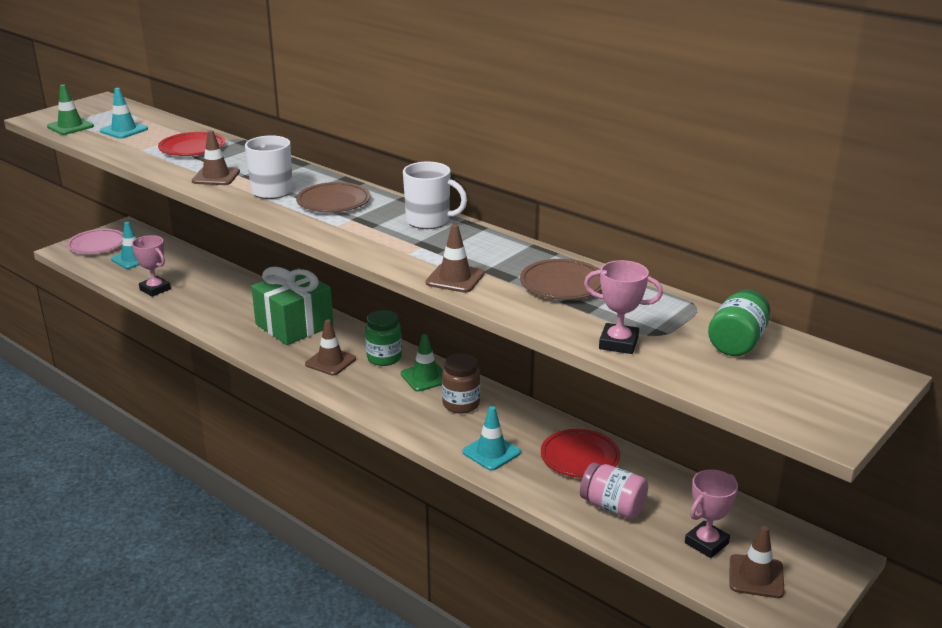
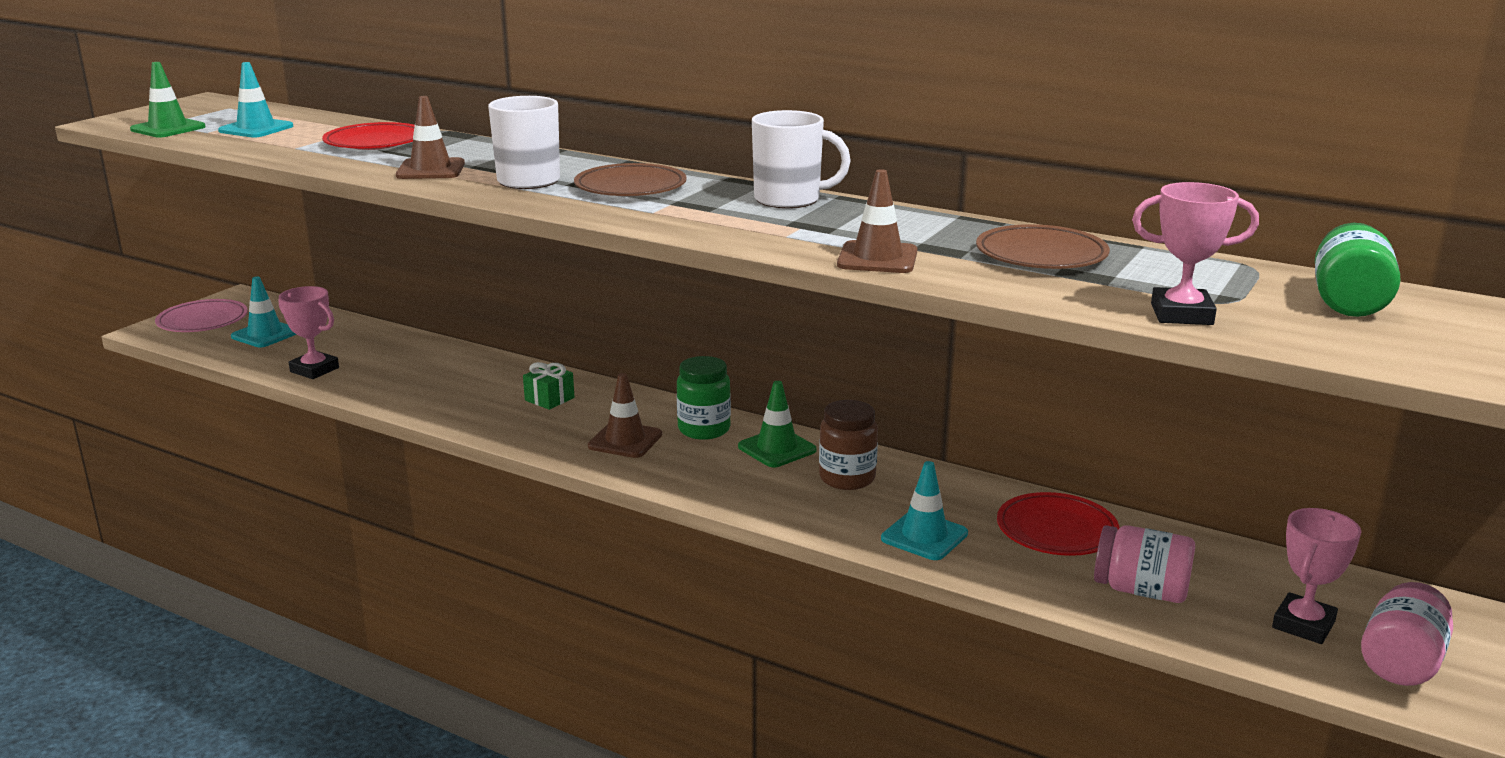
camera: 10 degrees left, 5 degrees down
green gift [251,267,334,345] -> green gift [523,362,574,410], size x0.41
brown traffic cone [730,526,785,598] -> pink jar [1361,582,1453,686]

